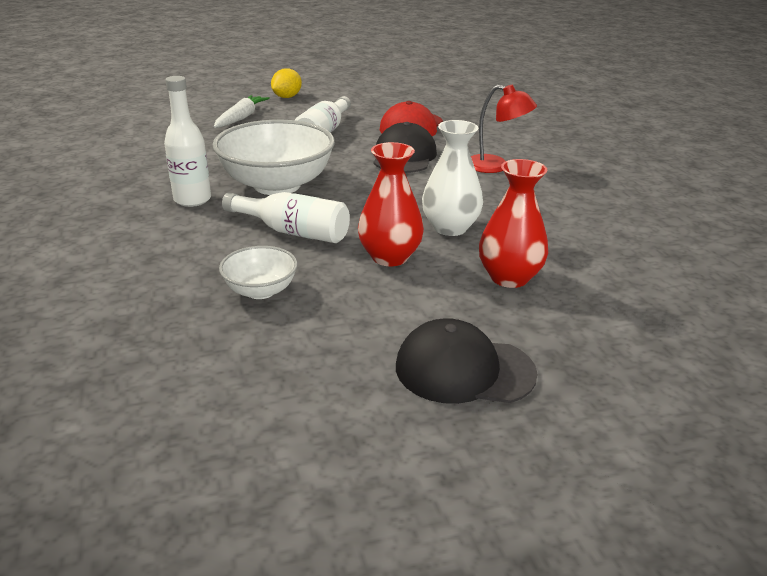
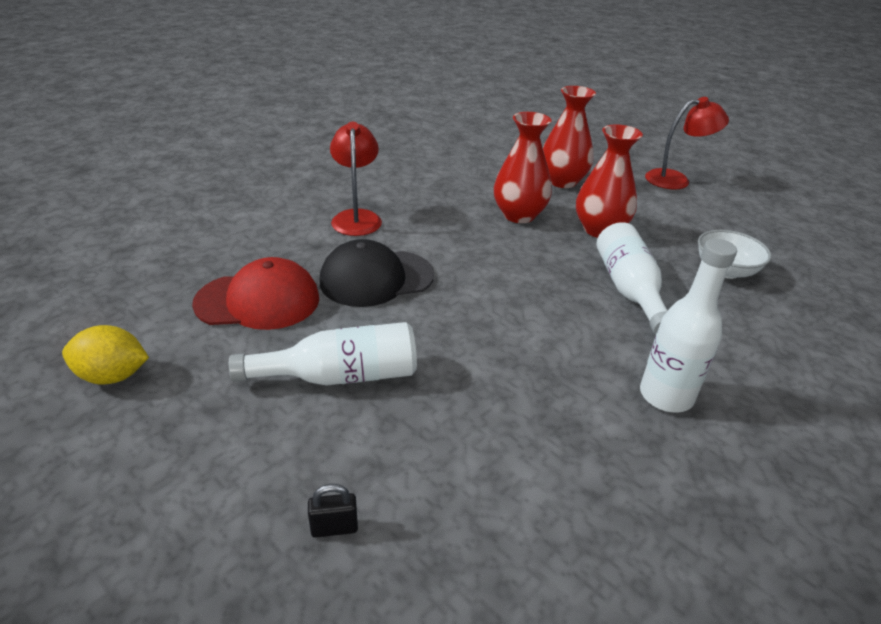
camera: 120 degrees left, 5 degrees up
white bowl [213,120,335,195] -> none
white carrot [214,95,270,128] -> black padlock [308,484,358,538]
yellow lemon [271,68,302,98] -> yellow lemon moved to [62,325,149,385]
black cap [396,318,537,404] -> red lamp [645,97,729,189]
white vase [422,120,483,236] -> red vase [494,112,552,223]

